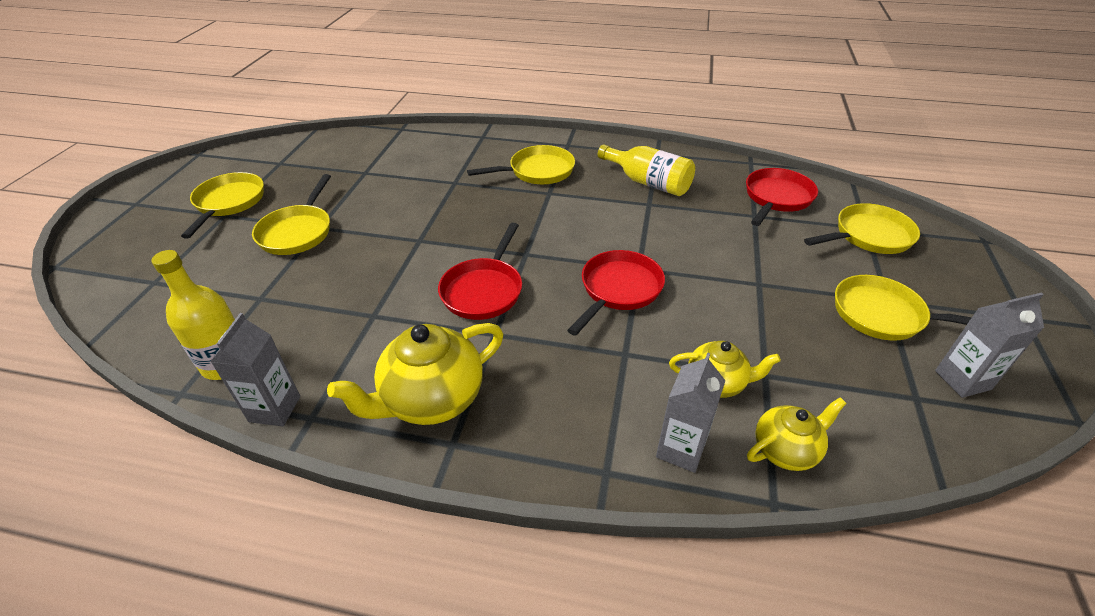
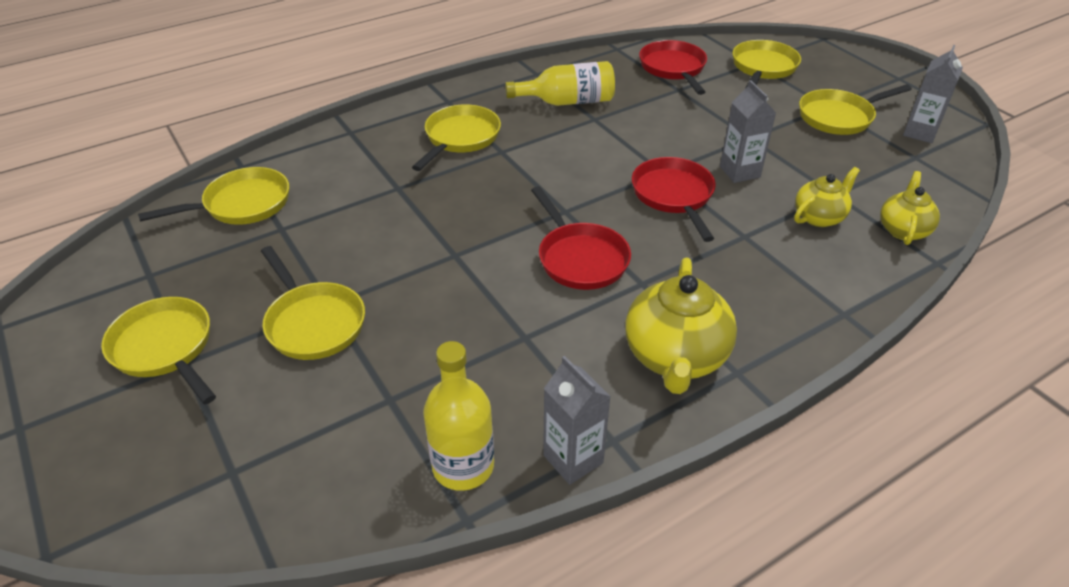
camera: 45 degrees left, 0 degrees up
grey carton [656,352,725,473] -> grey carton moved to [720,80,776,183]
none -> yellow pan [138,167,289,225]

